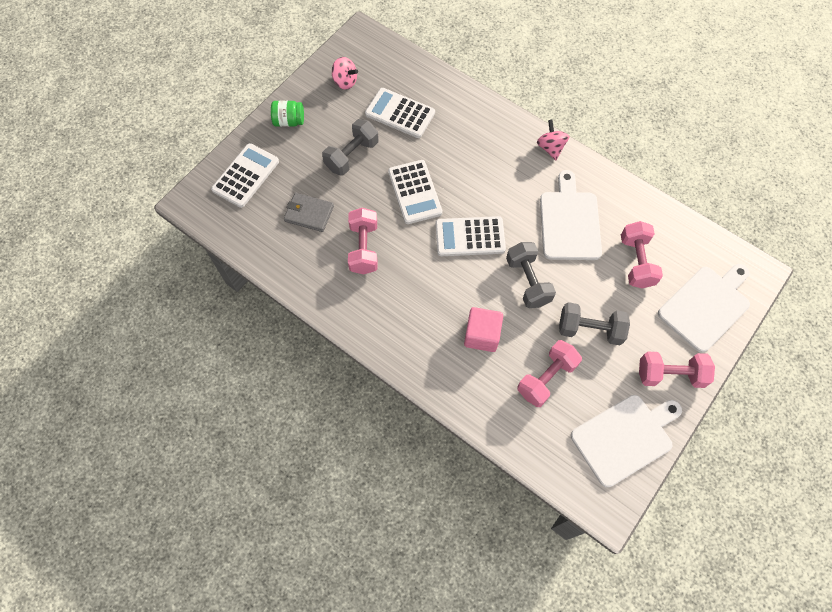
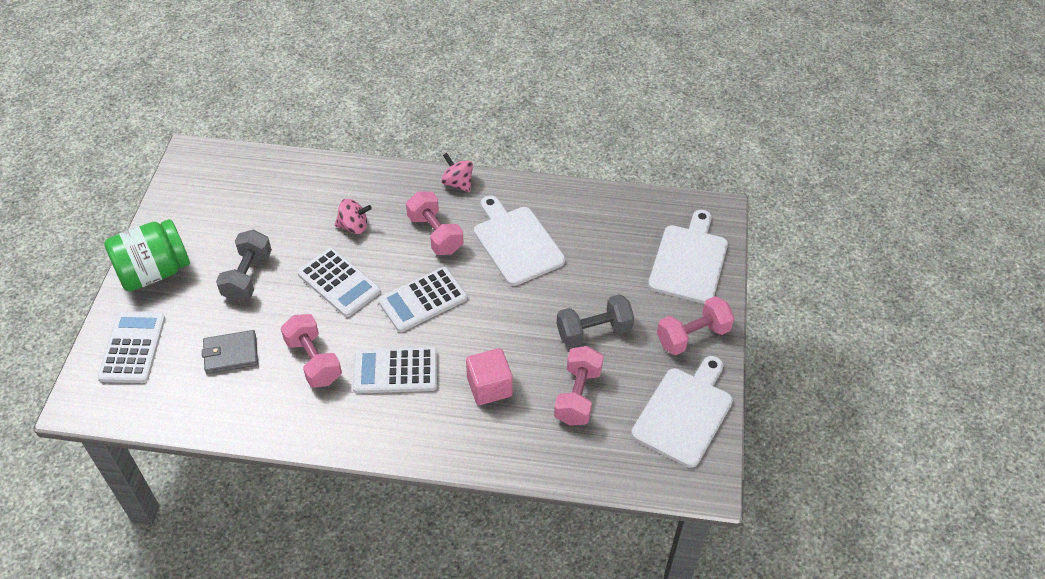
camera: 30 degrees left, 15 degrees down
green jar [271,101,304,127] -> green jar [104,219,190,292], size x1.84
pink spinning top [332,57,358,90] -> pink spinning top moved to [335,199,372,234]
white calculator [365,88,435,138] -> white calculator moved to [353,347,437,394]
grey dumbbell [506,242,556,308] -> none
pink dumbbell [621,221,663,288] -> pink dumbbell moved to [406,192,463,255]

